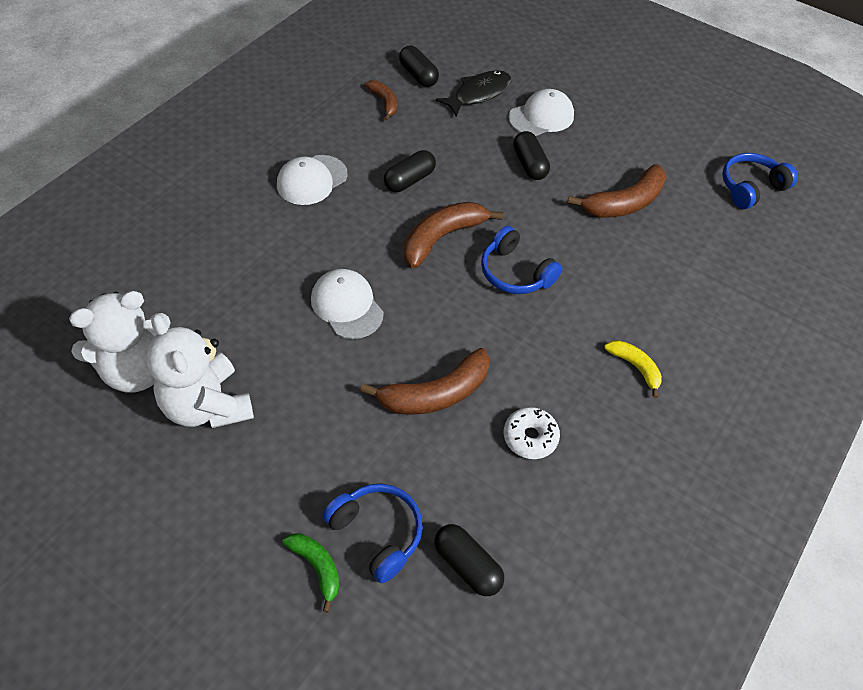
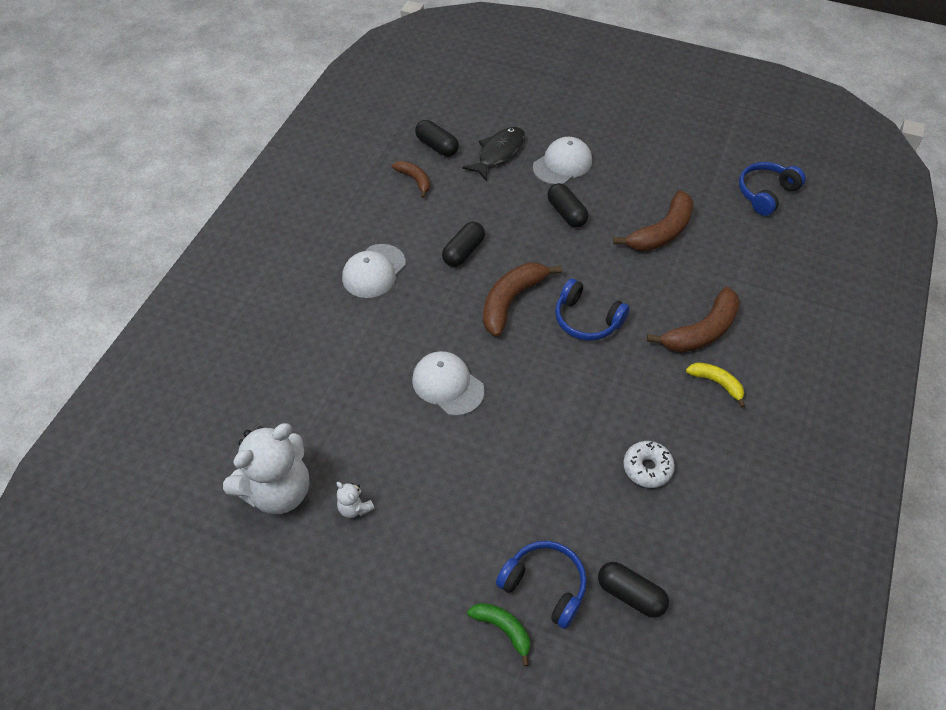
camera: 10 degrees left, 0 degrees up
white teddy bear [146,315,254,428] -> white teddy bear [337,482,375,518], size x0.42
brown banana [361,348,490,415] -> brown banana moved to [647,287,740,353]

